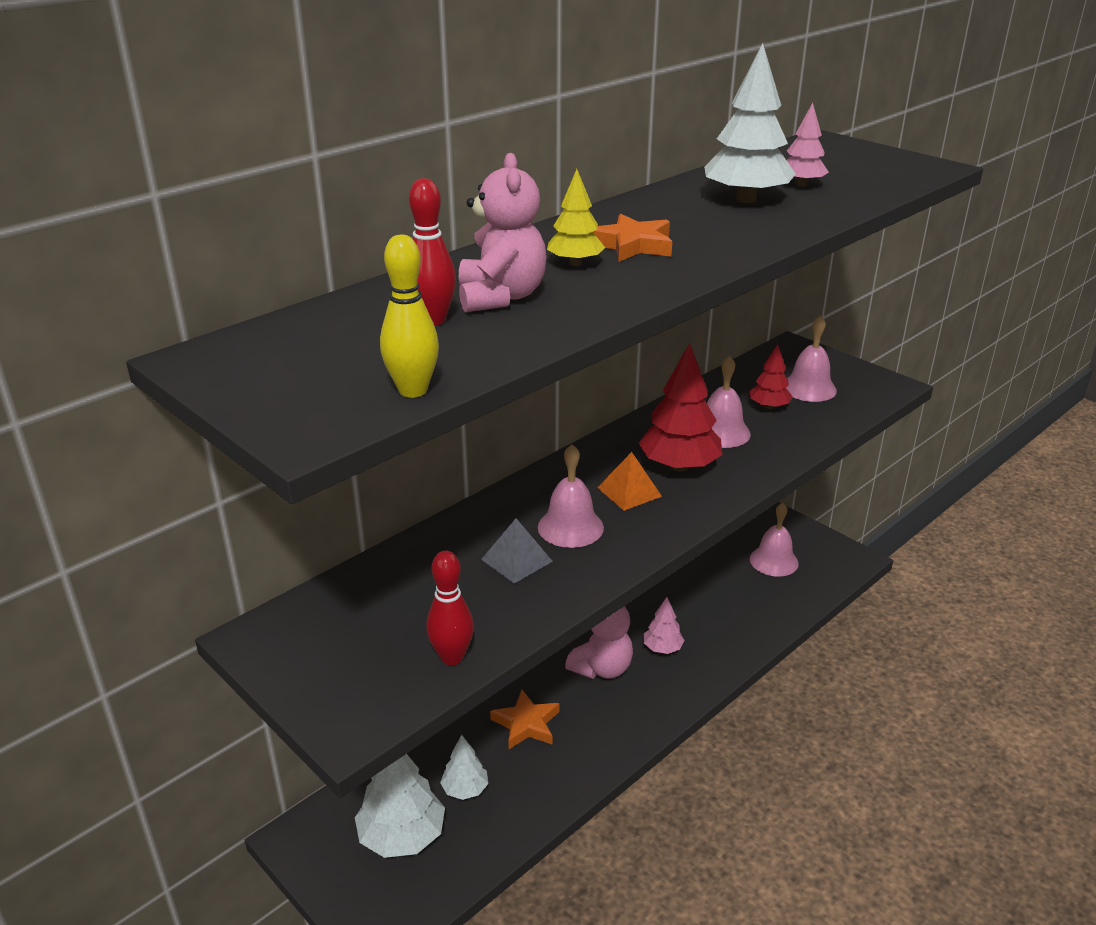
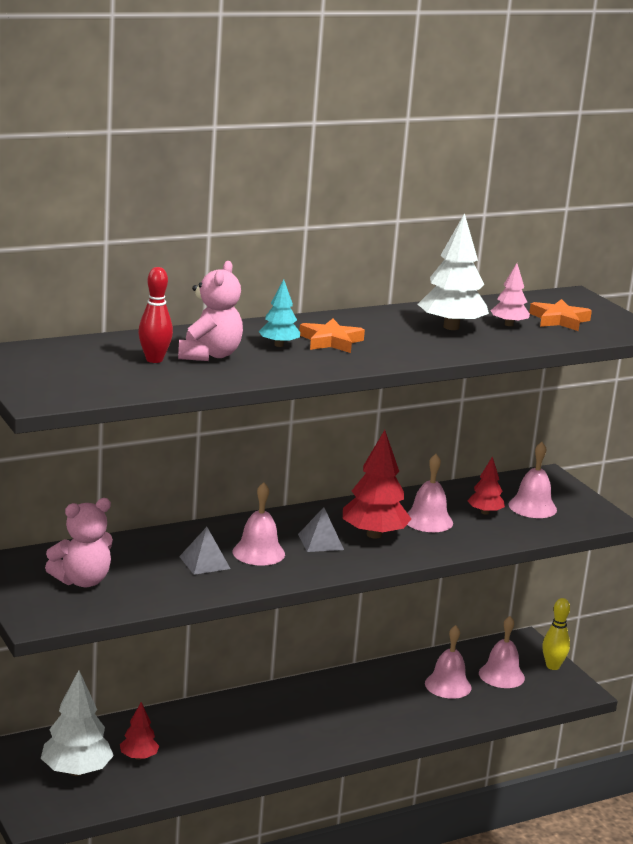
camera: 15 degrees right, 10 degrees down
yellow bowling pin [380,234,439,398] -> yellow bowling pin moved to [542,598,570,670]
red bowling pin [426,551,474,665] -> none
white tree [440,735,488,800] -> red tree [120,702,159,760]
orange star [490,690,559,749] -> orange star moved to [529,299,592,331]
yellow tree [547,169,605,266] -> turquoise tree [258,279,300,347]
pink teddy bear [565,606,633,679] -> pink teddy bear moved to [45,498,113,587]
orange pyramid [598,452,662,511] -> grey pyramid [298,507,344,552]
pink tree [644,597,685,654] -> none
none -> pink bell [425,625,472,699]

